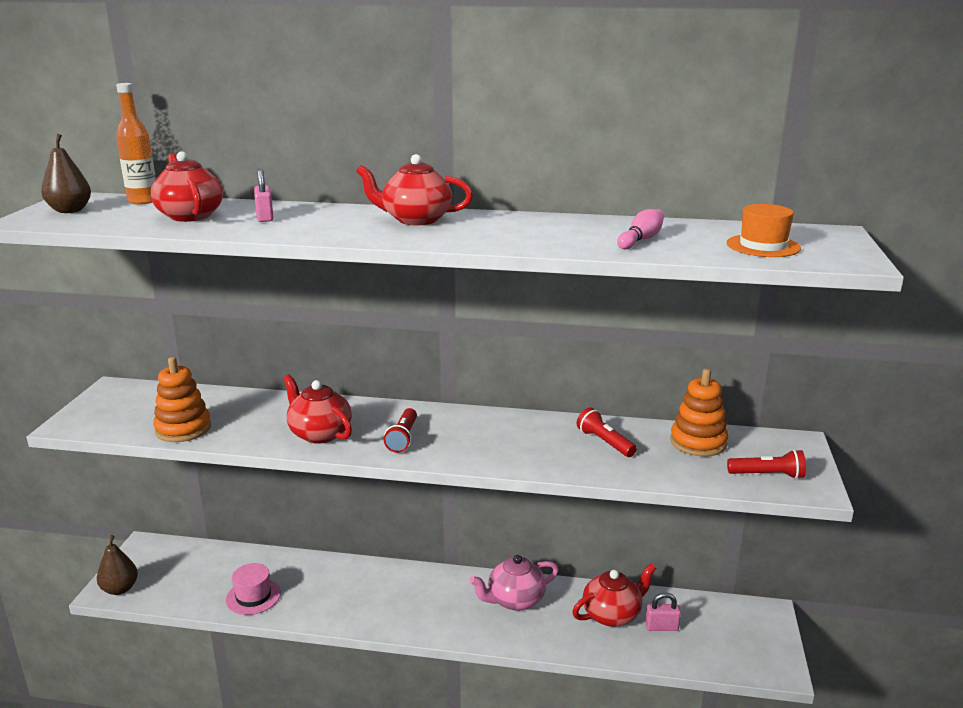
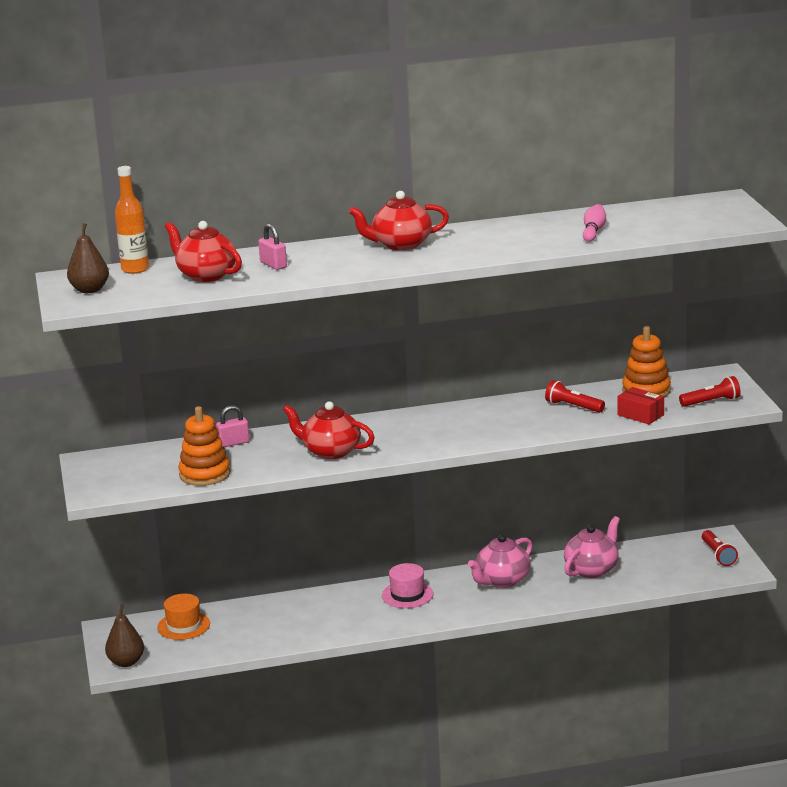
camera: 20 degrees left, 0 degrees up
pink hat [226,563,281,615] -> pink hat moved to [382,563,433,608]
red flashlight [384,408,417,453] -> red flashlight moved to [702,530,738,566]
red teapot [572,563,656,627] -> pink teapot [564,516,620,578]
pink padlock [645,593,681,631] -> pink padlock moved to [216,405,250,447]
orange hat [727,204,801,257] -> orange hat moved to [157,594,210,640]
none -> red box [617,387,664,425]

